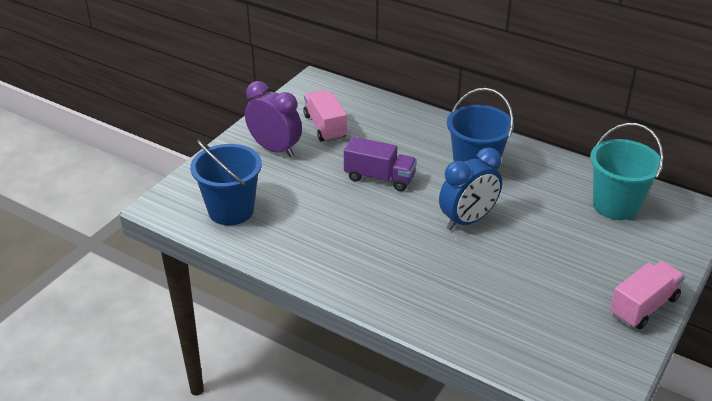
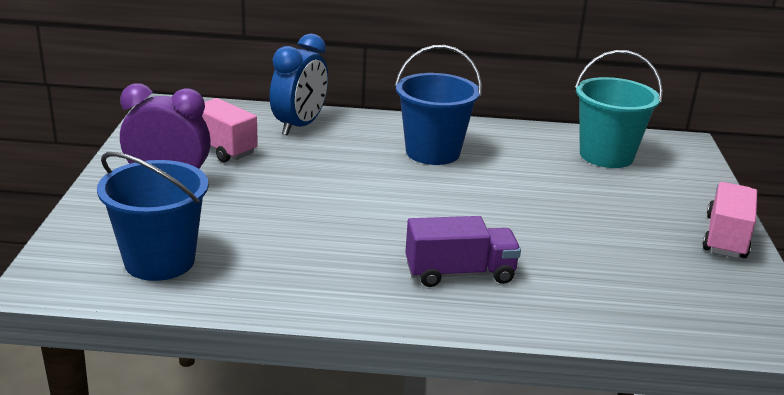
camera: 30 degrees left, 10 degrees down
purple truck [344,137,417,191] -> purple truck moved to [405,216,521,287]
blue clock [439,147,502,230] -> blue clock moved to [270,33,328,135]

